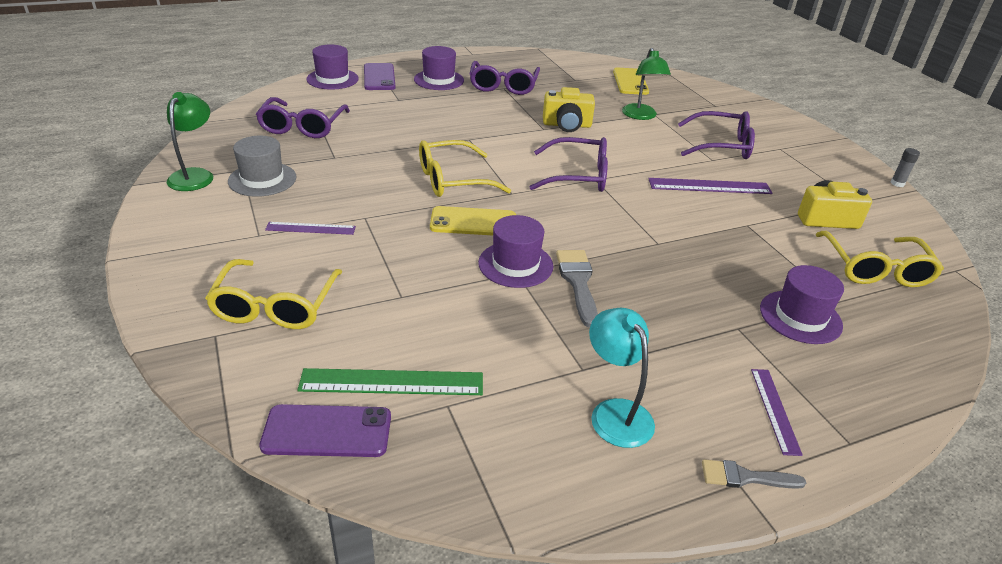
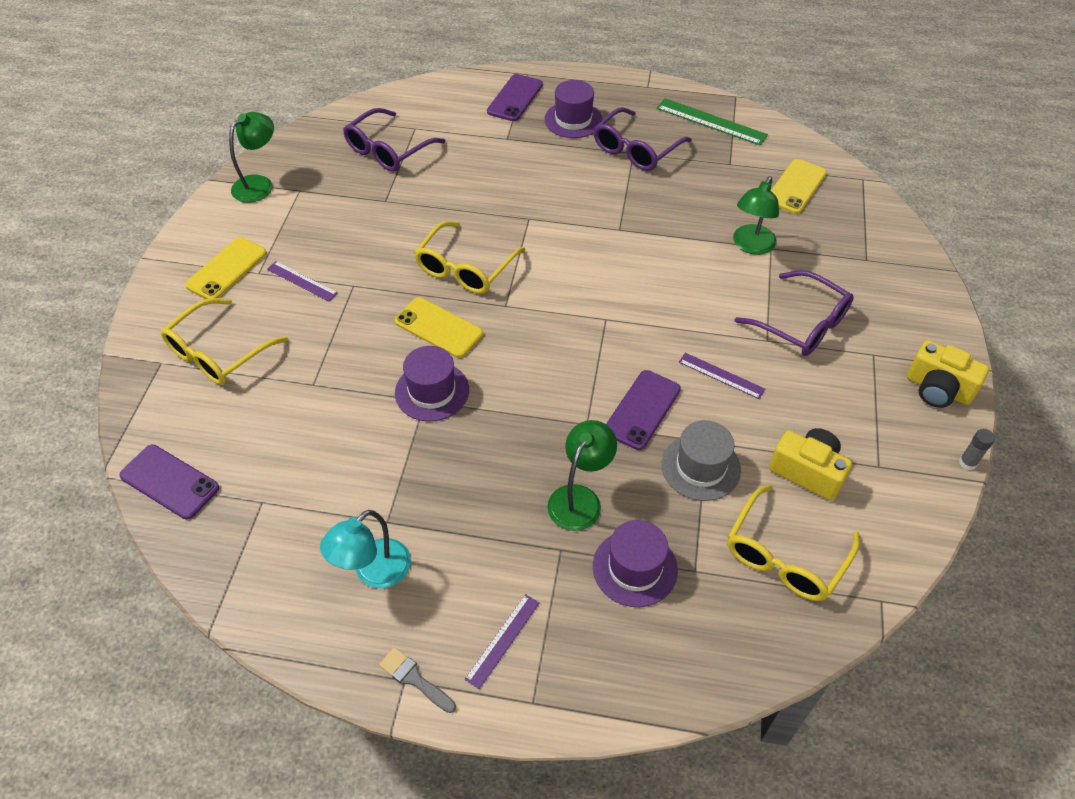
camera: 35 degrees right, 15 degrees up
grey hat [228,136,296,197] -> grey hat moved to [662,420,741,501]
green ruler [297,368,483,395] -> green ruler moved to [657,98,768,145]
purple hat [306,44,359,89] -> none
yellow glasses [419,140,511,197] -> yellow glasses turned 75 degrees counterclockwise [414,221,525,294]
purple glasses [530,137,608,192] -> none
yellow camera [543,87,595,132] -> yellow camera moved to [907,340,989,408]
grey brush [556,250,598,328] -> none
turquoise lamp [589,308,655,448] -> turquoise lamp turned 150 degrees counterclockwise [320,510,411,588]
purple ruler [648,178,773,194] -> purple ruler [679,353,765,399], size x0.62
none -> yellow phone [185,237,267,299]
none -> green lamp [547,420,617,531]
none -> purple phone [606,370,681,450]

